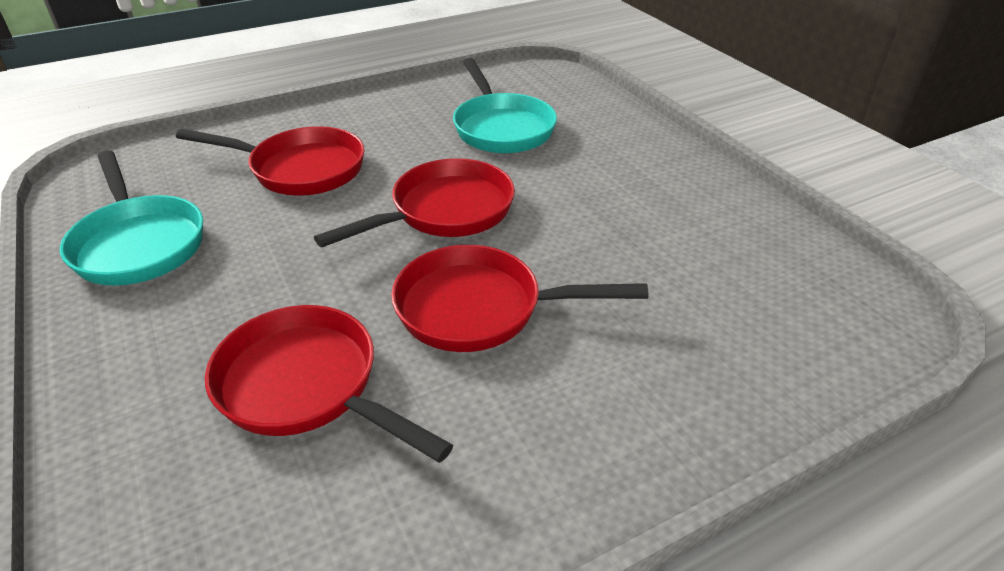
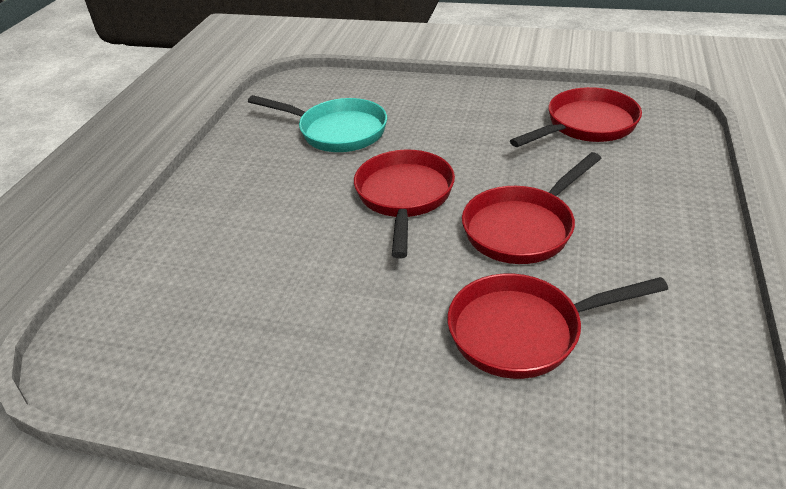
camera: 45 degrees left, 0 degrees up
turquoise pan [60,151,203,286] -> none
red pan [176,126,365,196] -> red pan moved to [510,87,642,147]

